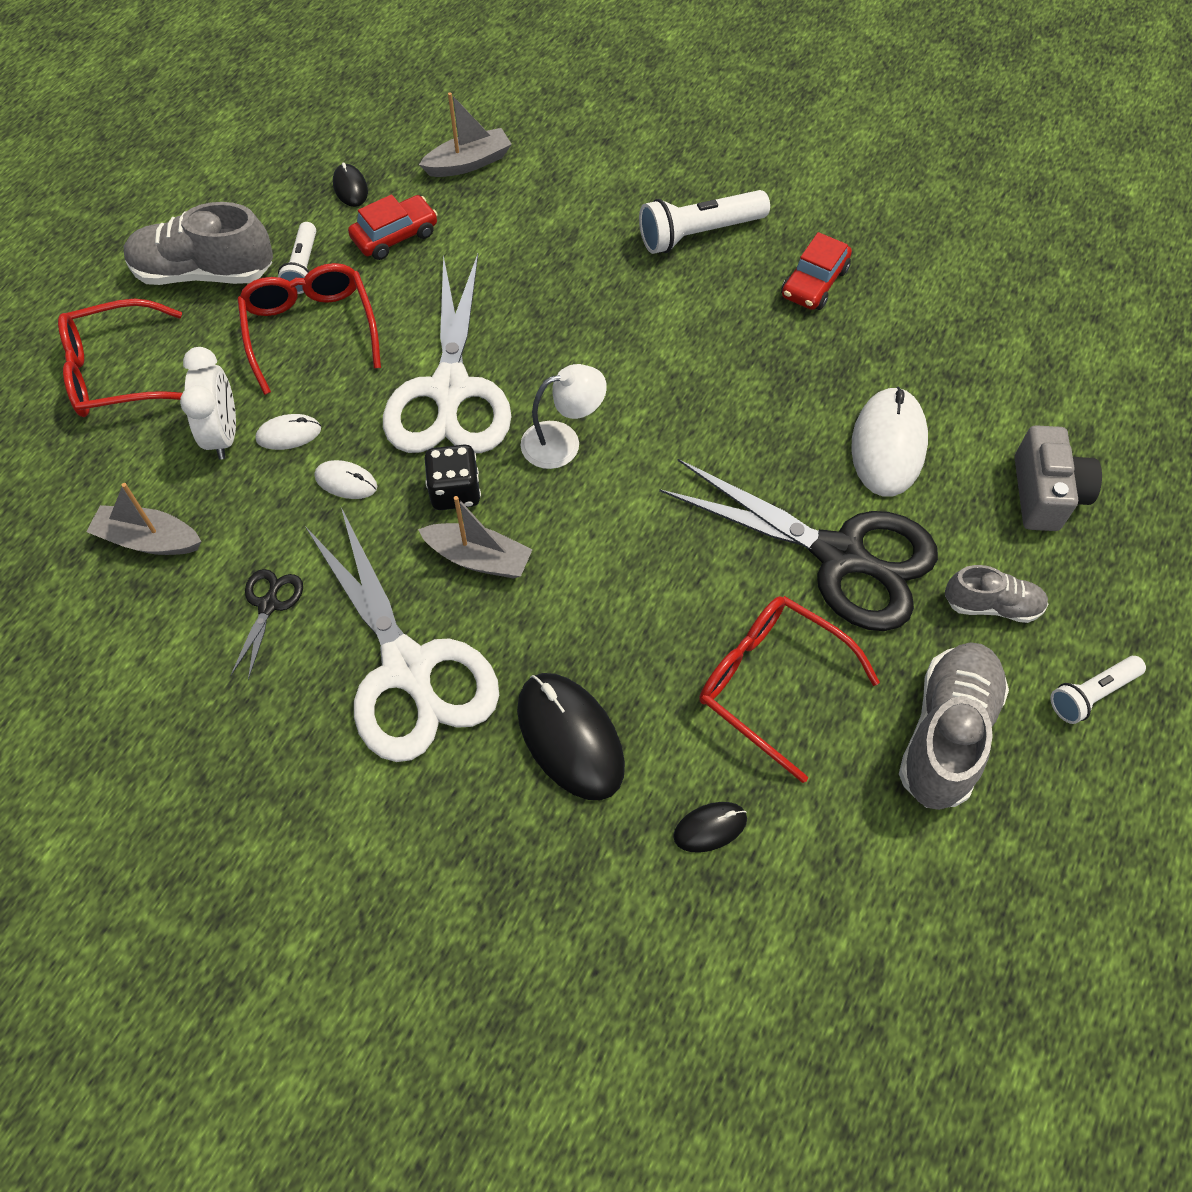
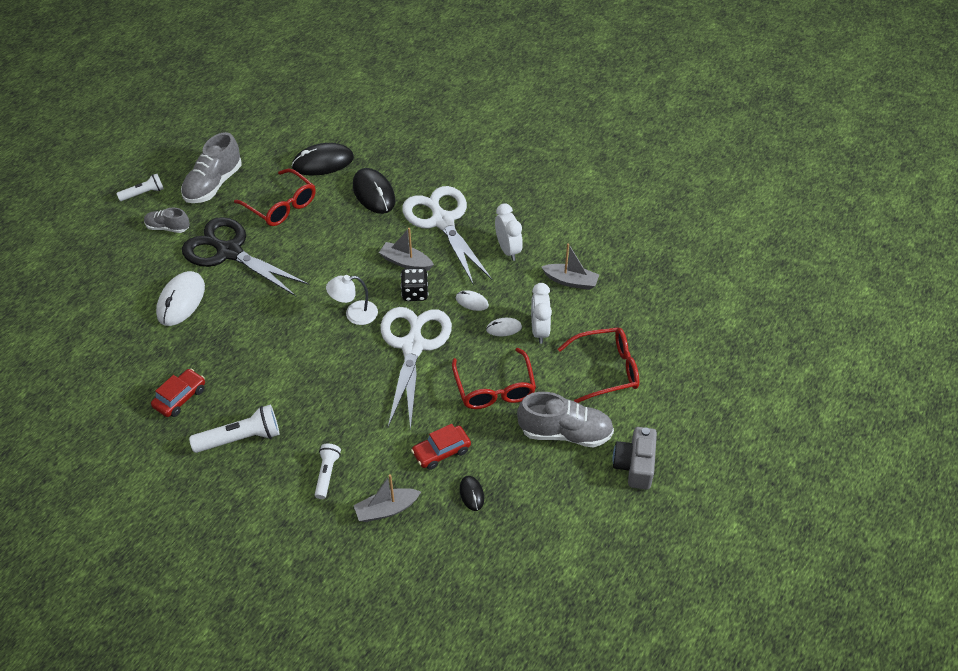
camera: 175 degrees left, 10 degrees down
black scissors [230,569,303,680] -> white clock [495,203,523,261]
white flashlight [278,222,316,294] -> white flashlight moved to [315,443,341,499]
black mouse [673,802,747,853] -> black mouse [291,143,354,176], size x1.97
grey camera [1015,425,1102,531] -> grey camera moved to [612,427,657,490]

